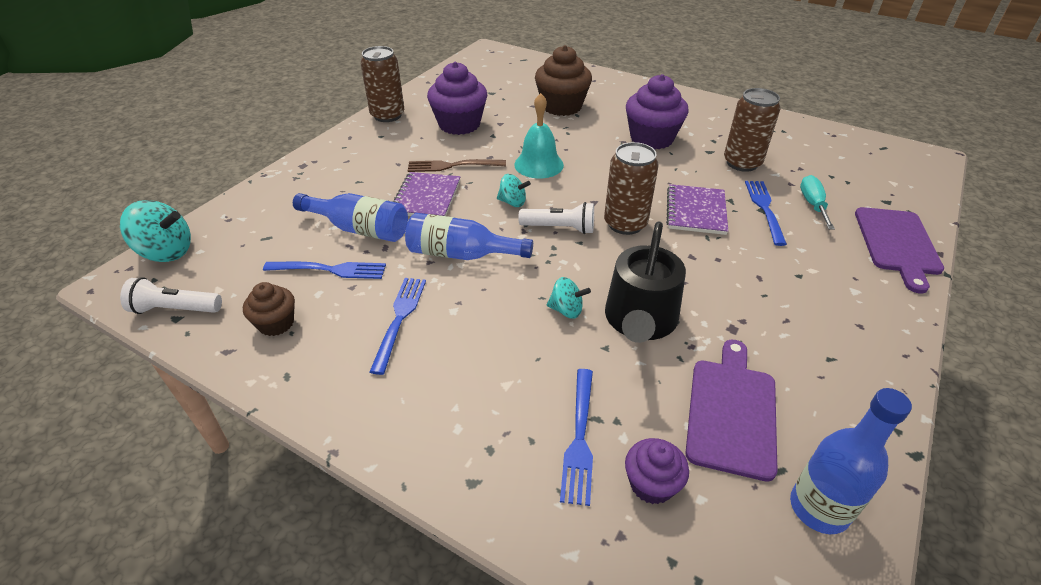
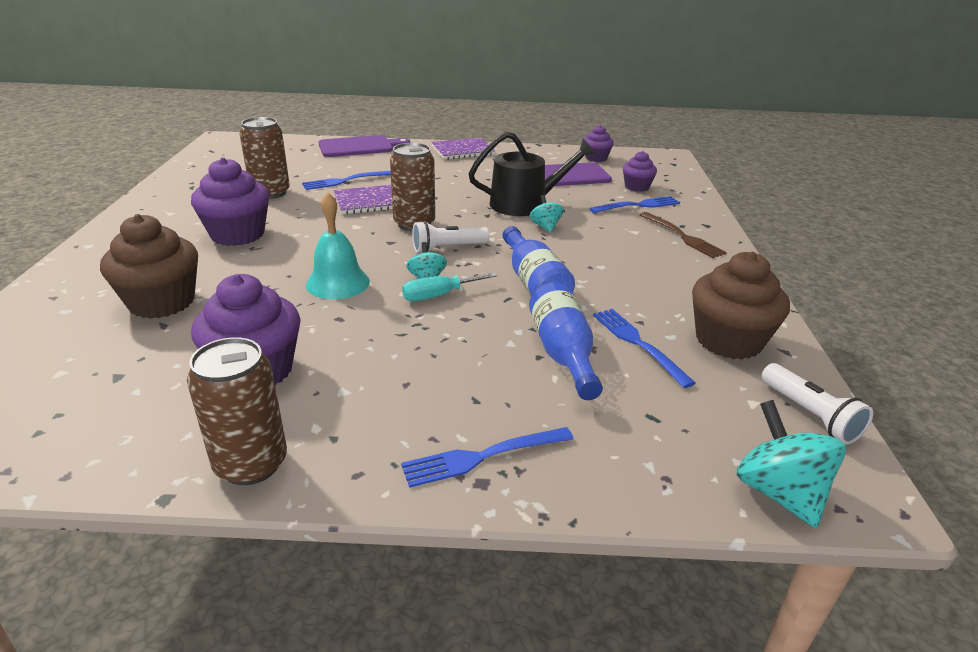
camera: 120 degrees left, 10 degrees down
brown cupcake [243,282,295,336] -> brown cupcake [692,252,790,360], size x1.78
blue fork [370,278,426,375] -> blue fork moved to [401,427,573,488]
purple notebook [393,172,460,216] -> purple notebook moved to [431,138,495,159]
brown fork [408,159,506,172] -> brown fork moved to [640,212,727,258]
white flashlight [518,202,594,234] -> white flashlight turned 90 degrees counterclockwise [412,221,489,252]
blue bottle [790,388,912,534] -> purple cupcake [584,125,614,162]
turquoise screwdriver [800,175,835,230] -> turquoise screwdriver moved to [402,272,497,301]

